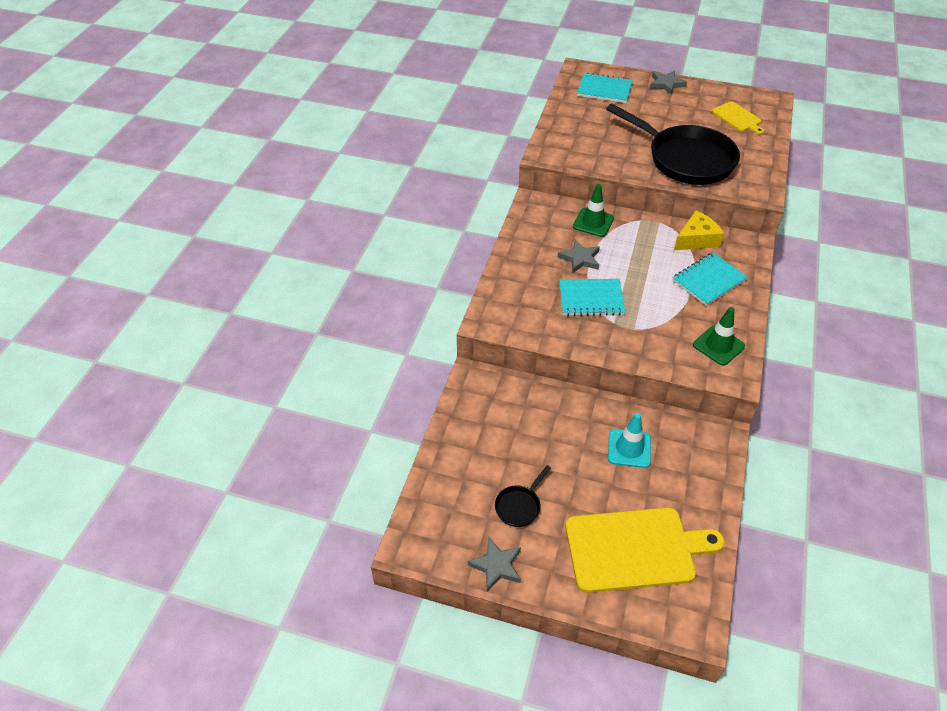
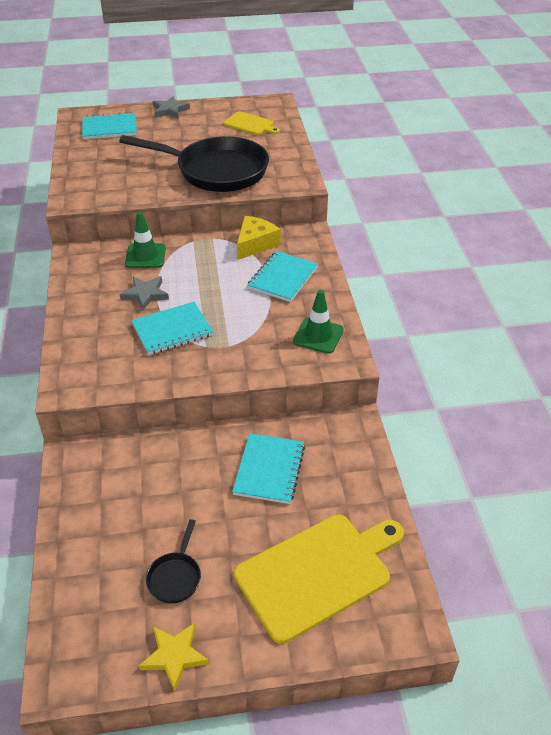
camera: 25 degrees left, 5 degrees down
grey star [468,537,521,592] -> yellow star [139,623,209,692]
turquoise traffic cone [608,413,651,468] -> turquoise notebook [232,433,305,504]

